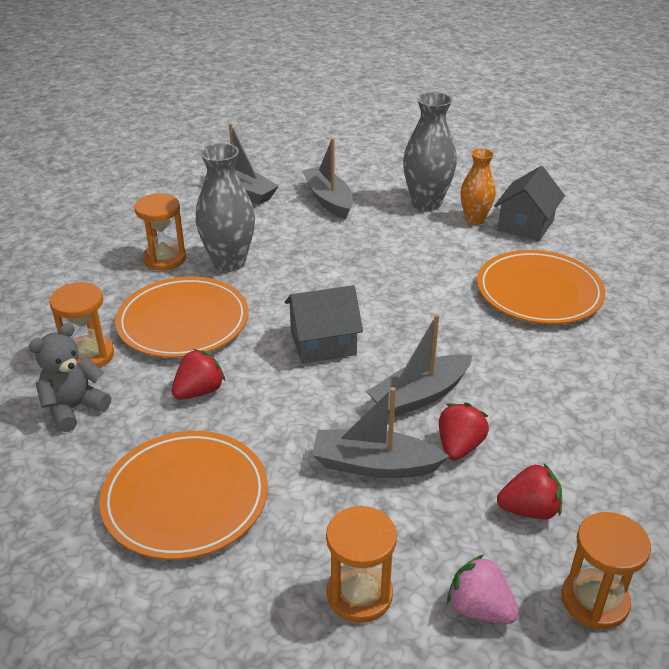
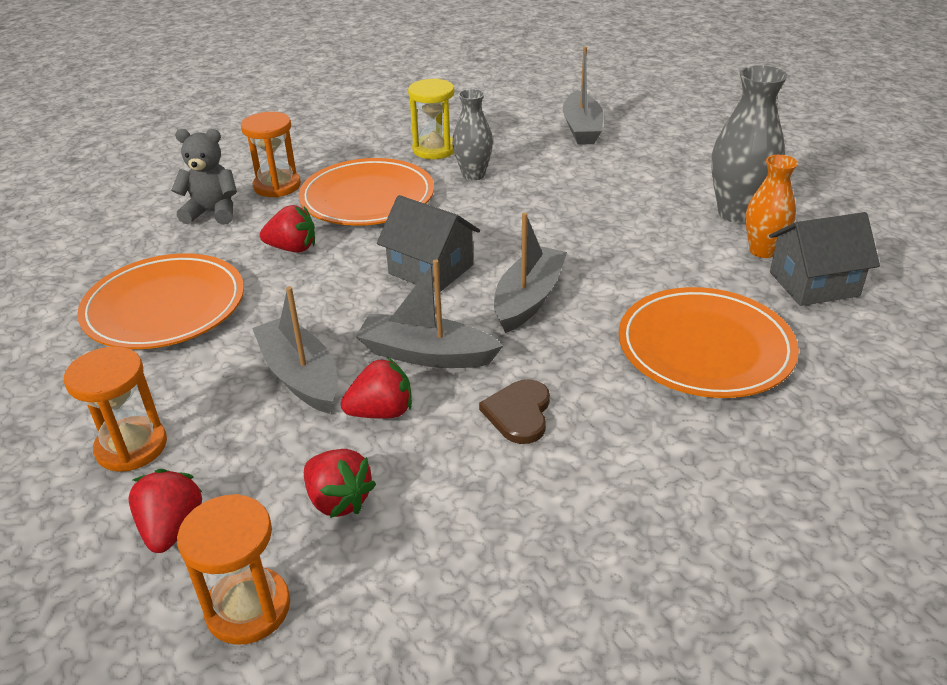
camera: 50 degrees right, 0 degrees up
orange hourglass [134,194,186,271] -> yellow hourglass [408,78,454,159]
grey vase [196,143,255,272] -> grey vase [452,89,493,180], size x0.64
grey boat [302,138,353,219] -> grey boat moved to [494,213,567,333]
pink strawberry [447,554,519,624] -> red strawberry [128,469,202,553]
none -> brown heart [479,379,550,444]

